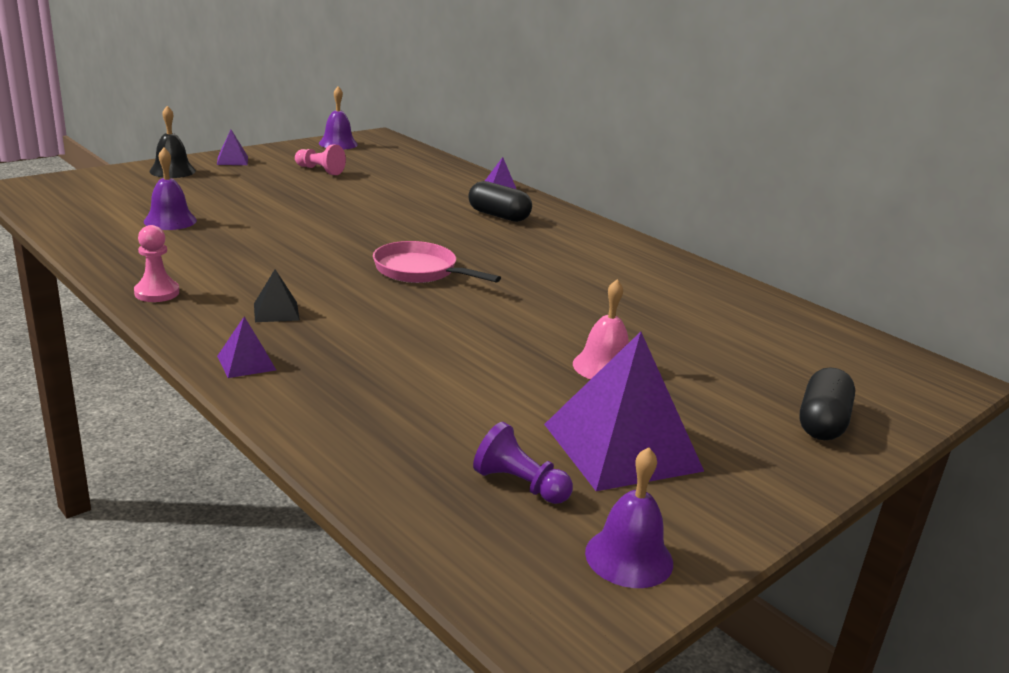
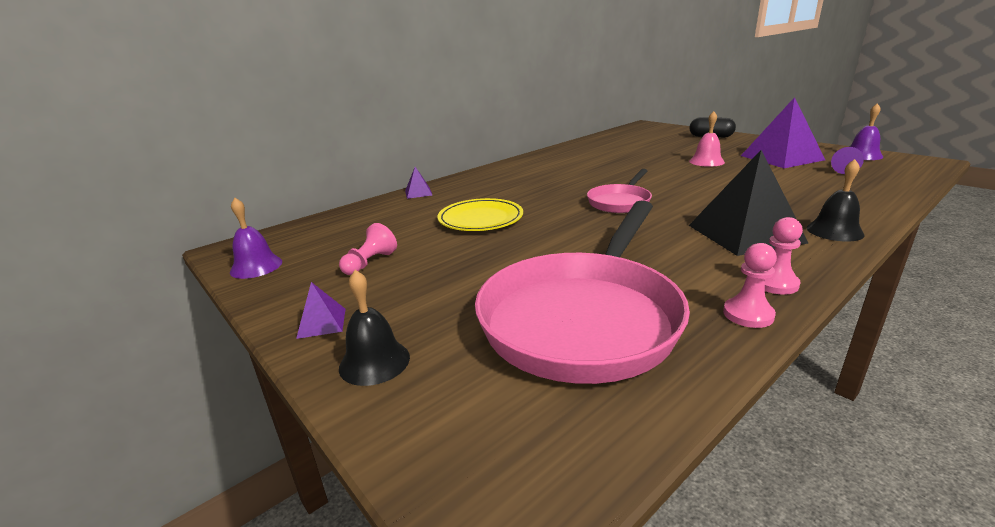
camera: 85 degrees left, 0 degrees up
purple bell [144,148,197,230] -> pink pan [475,201,690,384]
purple pyramid [217,317,276,378] -> black bell [807,159,864,242]
black pyramid [254,269,300,322] -> black pyramid [689,150,808,256], size x2.27
black capsule [468,181,532,222] -> none
none -> yellow plate [437,198,523,231]
none -> pink pawn [723,243,777,328]

